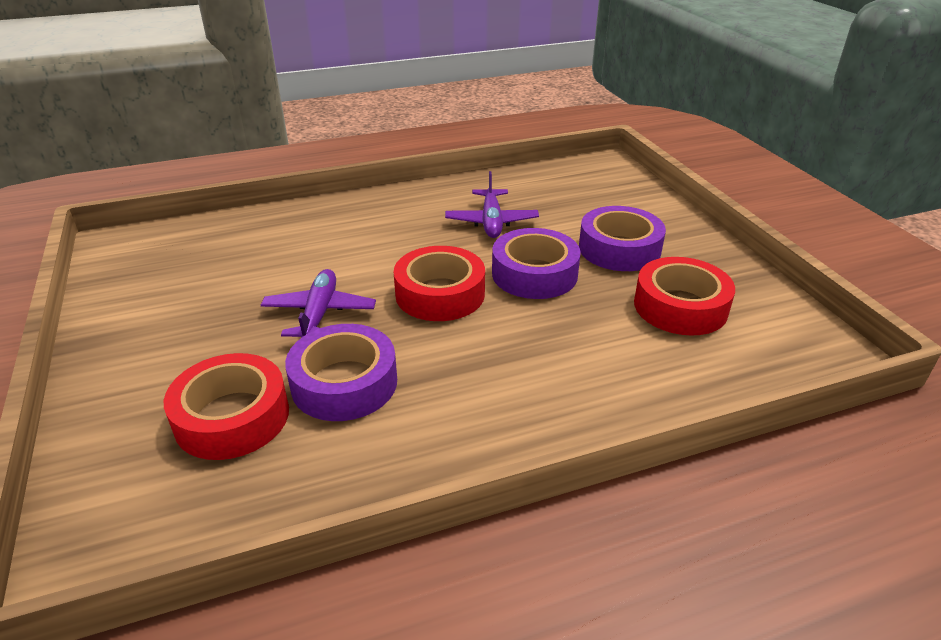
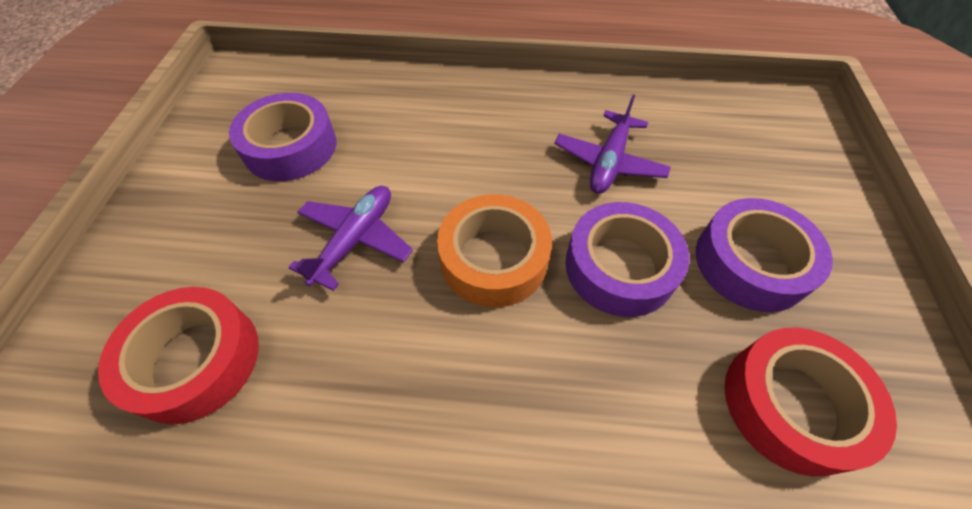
camera: 25 degrees right, 20 degrees up
purple tape [285,324,397,421] -> purple tape moved to [229,93,336,181]
red tape [394,246,485,321] -> orange tape [437,194,552,307]

